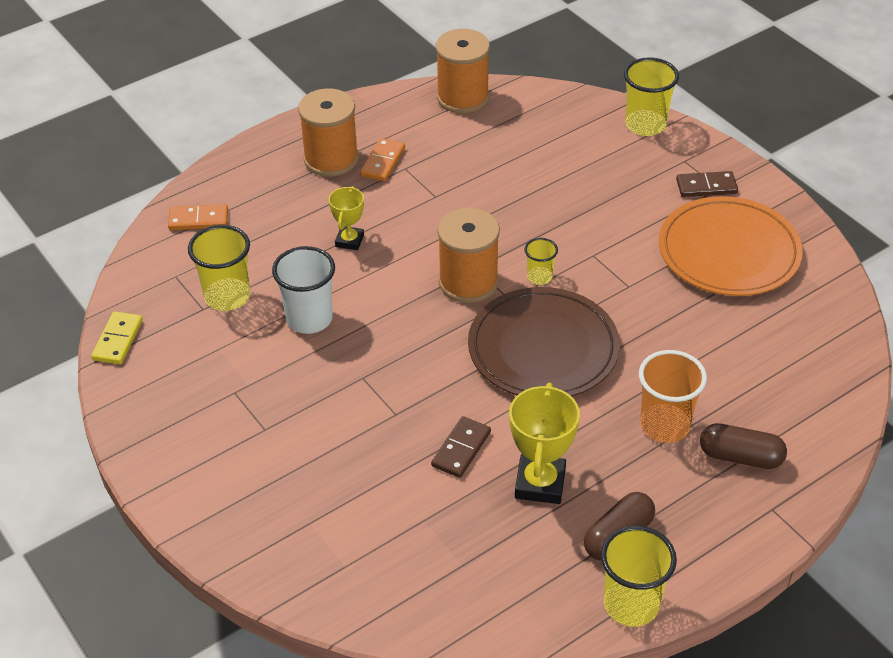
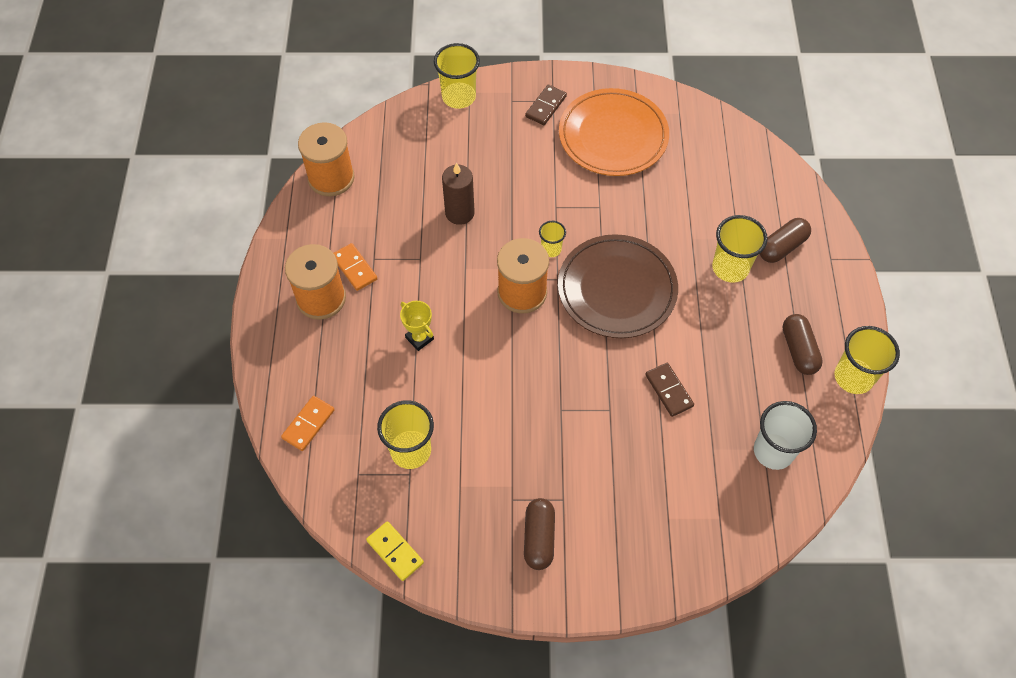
camera: 55 degrees left, 15 degrees up
white cup [272,246,335,334] -> white cup moved to [754,401,817,470]
yellow trophy [509,383,580,504] -> none
orange cup [639,350,707,443] -> yellow cup [712,215,768,283]
none -> brown candle [442,163,475,225]
none -> brown capsule [524,498,555,570]

